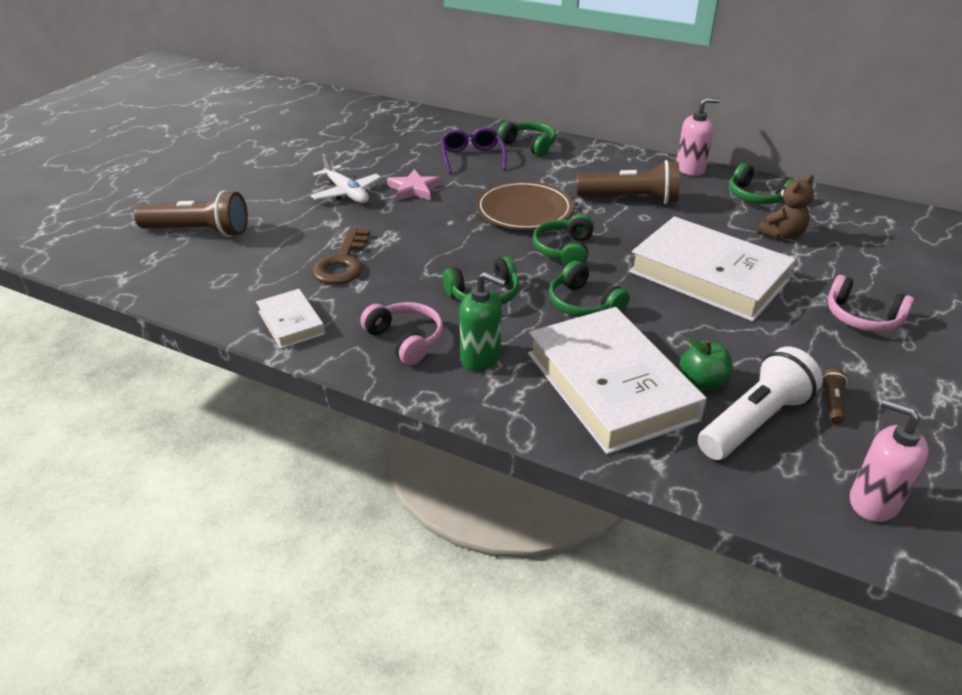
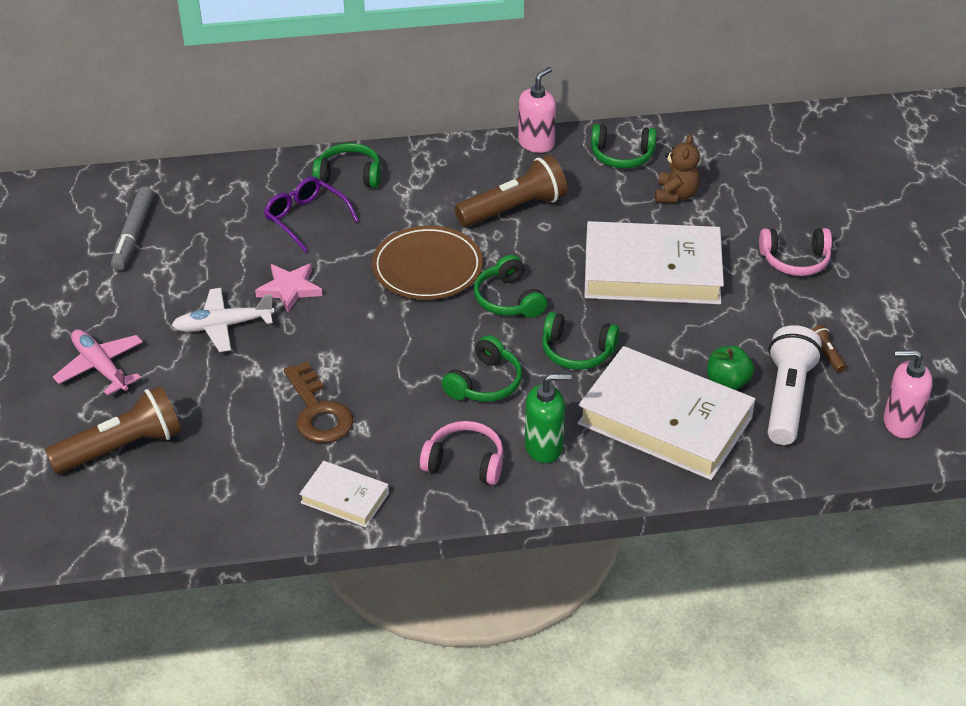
camera: 35 degrees left, 5 degrees up
white plane [310,154,381,204] -> white plane turned 150 degrees clockwise [172,288,274,352]
none -> pink plane [53,329,143,395]
none -> grey marker [111,186,154,271]

